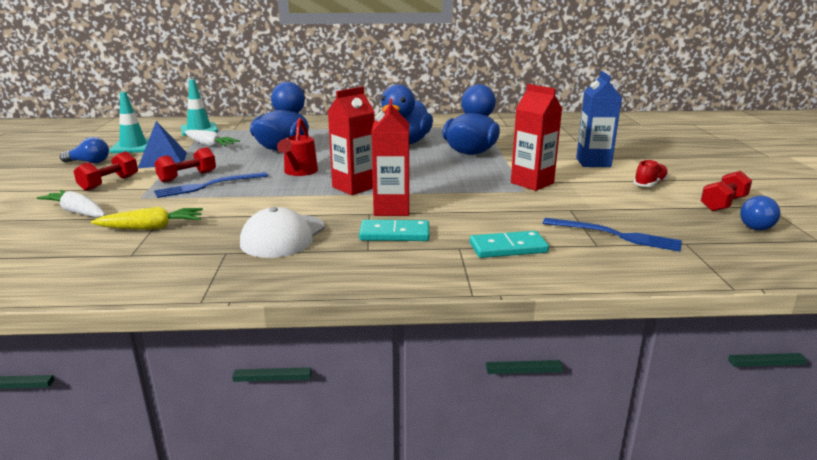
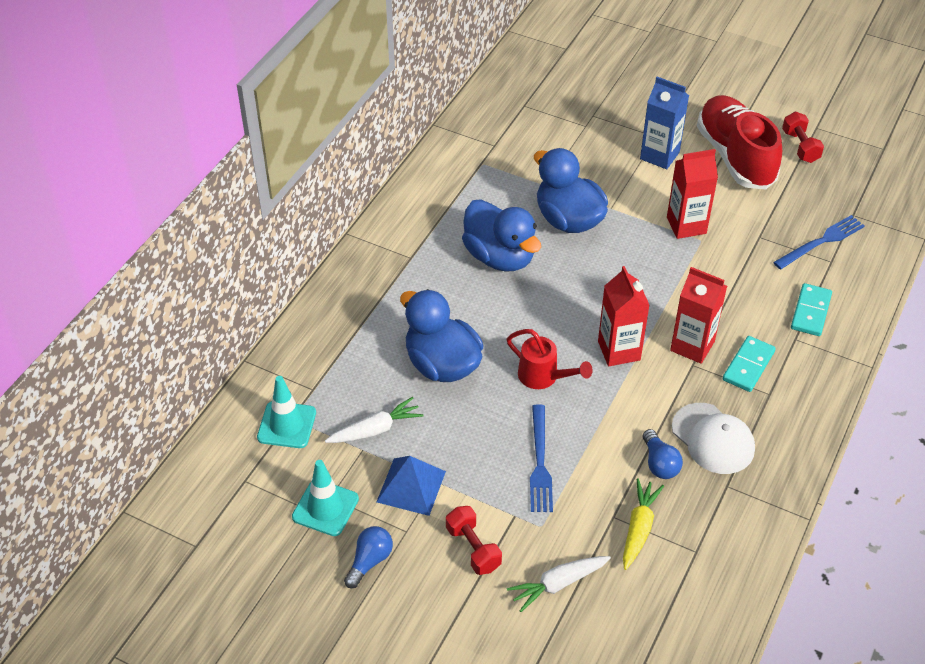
camera: 60 degrees left, 25 degrees up
red dumbbell [154,147,216,183] -> none
red shoe [633,160,669,187] -> red shoe [697,95,782,189], size x2.47
blue light bulb [740,196,780,230] -> blue light bulb moved to [643,429,683,479]

